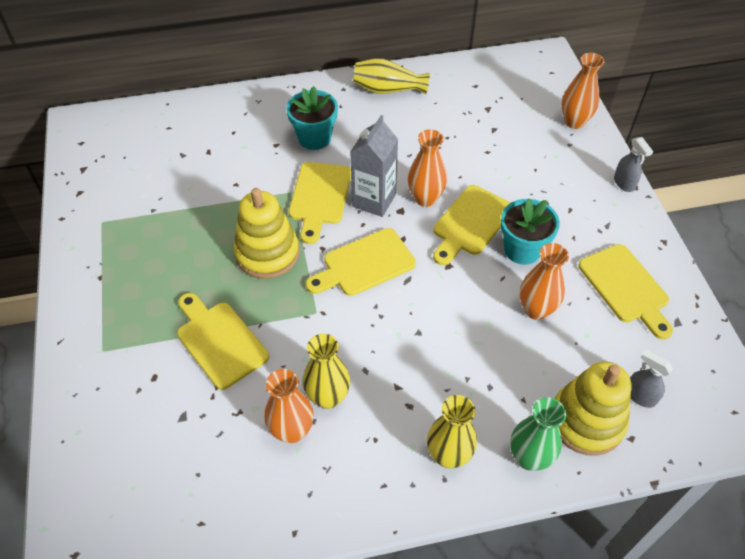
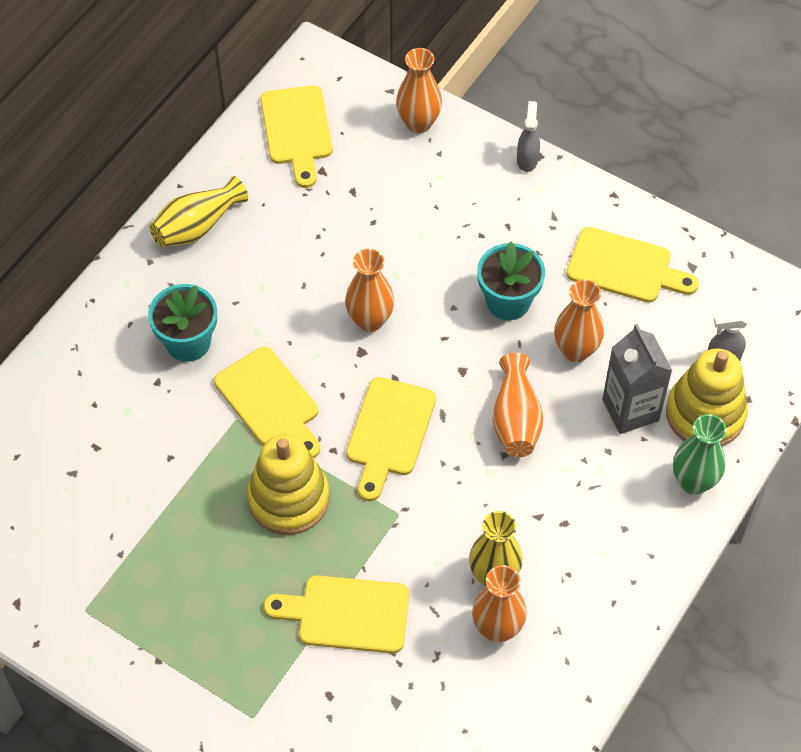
camera: 45 degrees left, 5 degrees up
grey carton [350,115,398,217] -> grey carton moved to [602,324,672,434]
yellow vase [427,395,477,468] -> none
yellow cutting board [433,185,510,265] -> yellow cutting board moved to [260,85,333,188]
grey spray bottle [614,137,653,192] -> grey spray bottle turned 105 degrees counterclockwise [517,101,540,172]
none -> orange vase [493,353,543,457]

